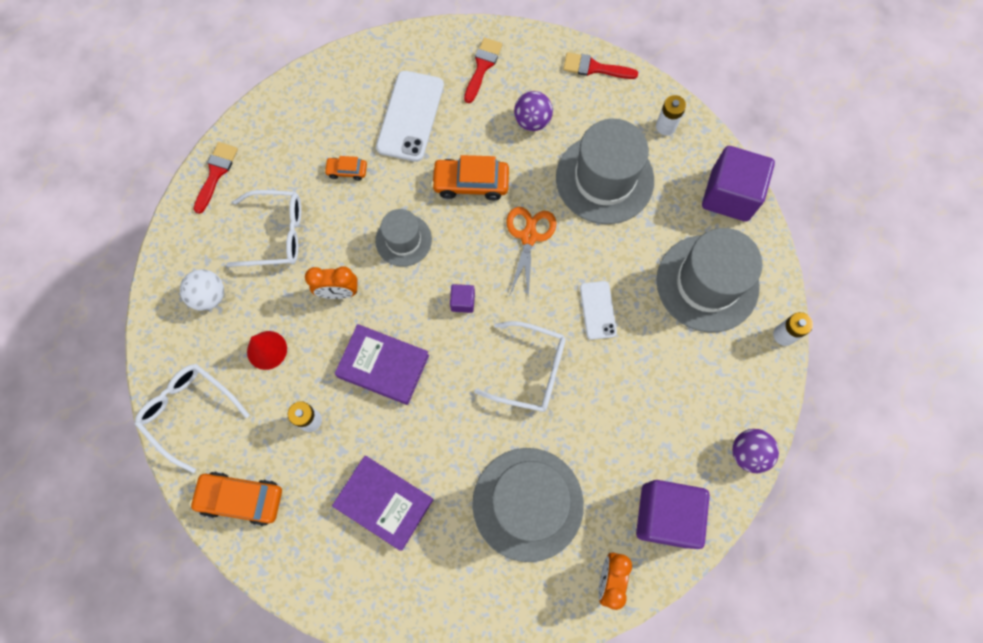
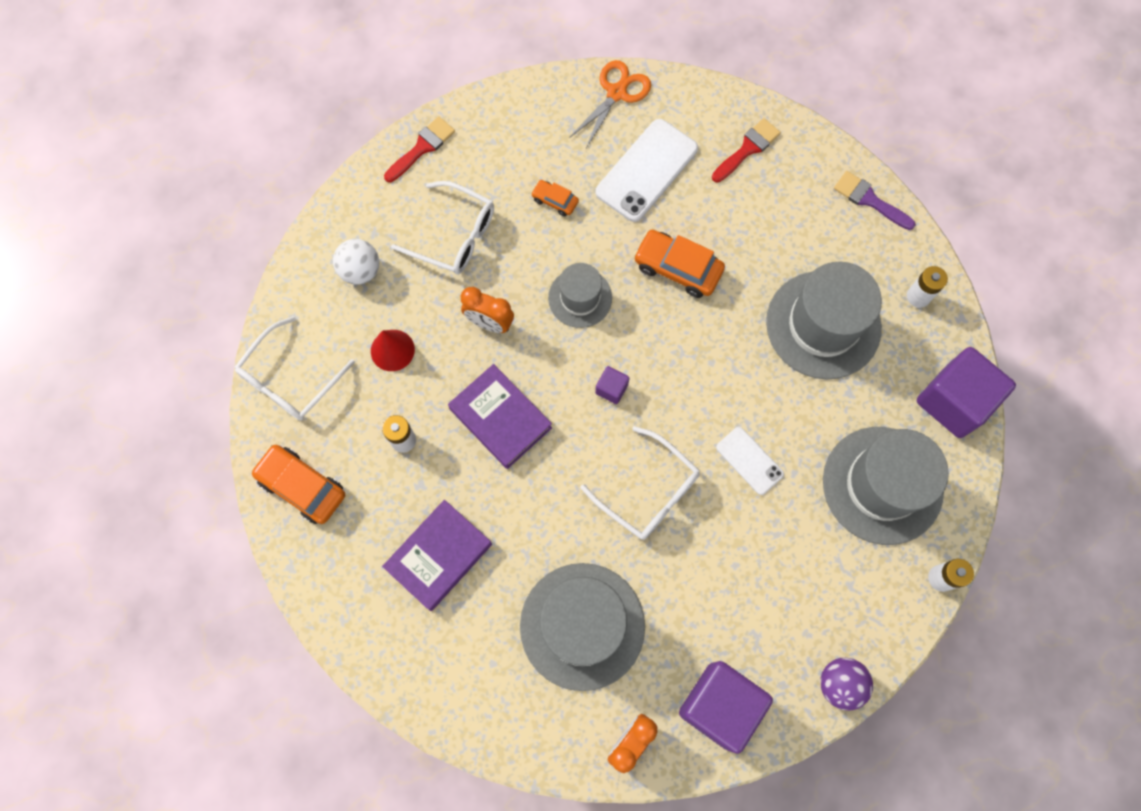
camera: 25 degrees right, 0 degrees up
white glasses [135,364,249,473] -> white glasses turned 120 degrees counterclockwise [234,316,355,420]
purple book [332,456,433,551] -> purple book turned 75 degrees clockwise [382,500,492,611]
orange scissors [506,207,556,300] -> orange scissors moved to [569,60,651,148]
purple ball [514,91,553,131] -> none
red brush [563,52,638,79] -> purple brush [834,171,916,230]
white phone [580,281,617,340] -> white phone turned 60 degrees counterclockwise [716,427,784,495]

